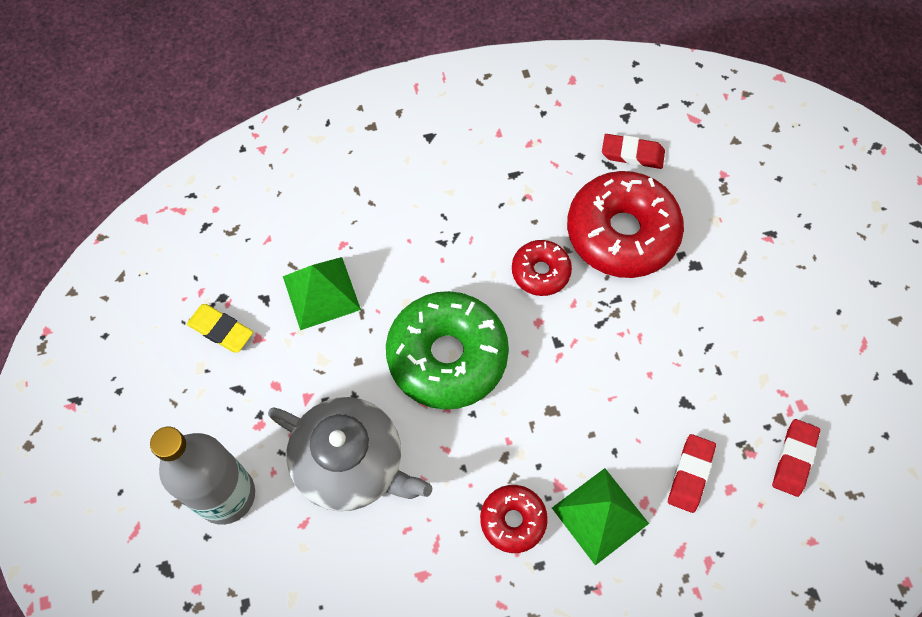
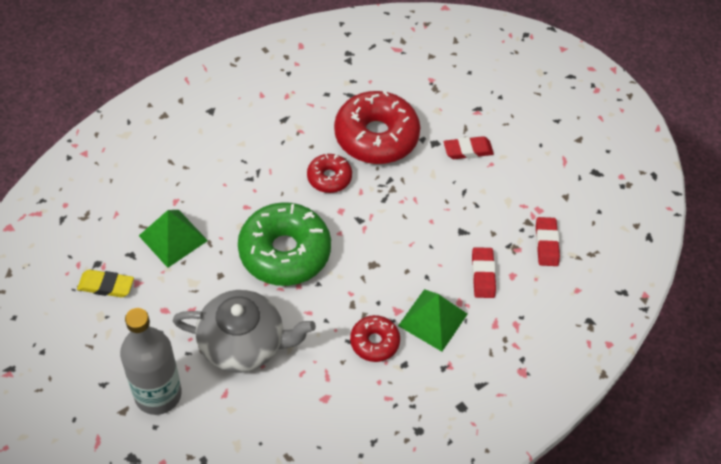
camera: 25 degrees left, 10 degrees down
red eraser [602,134,665,169] -> red eraser moved to [444,136,494,159]

